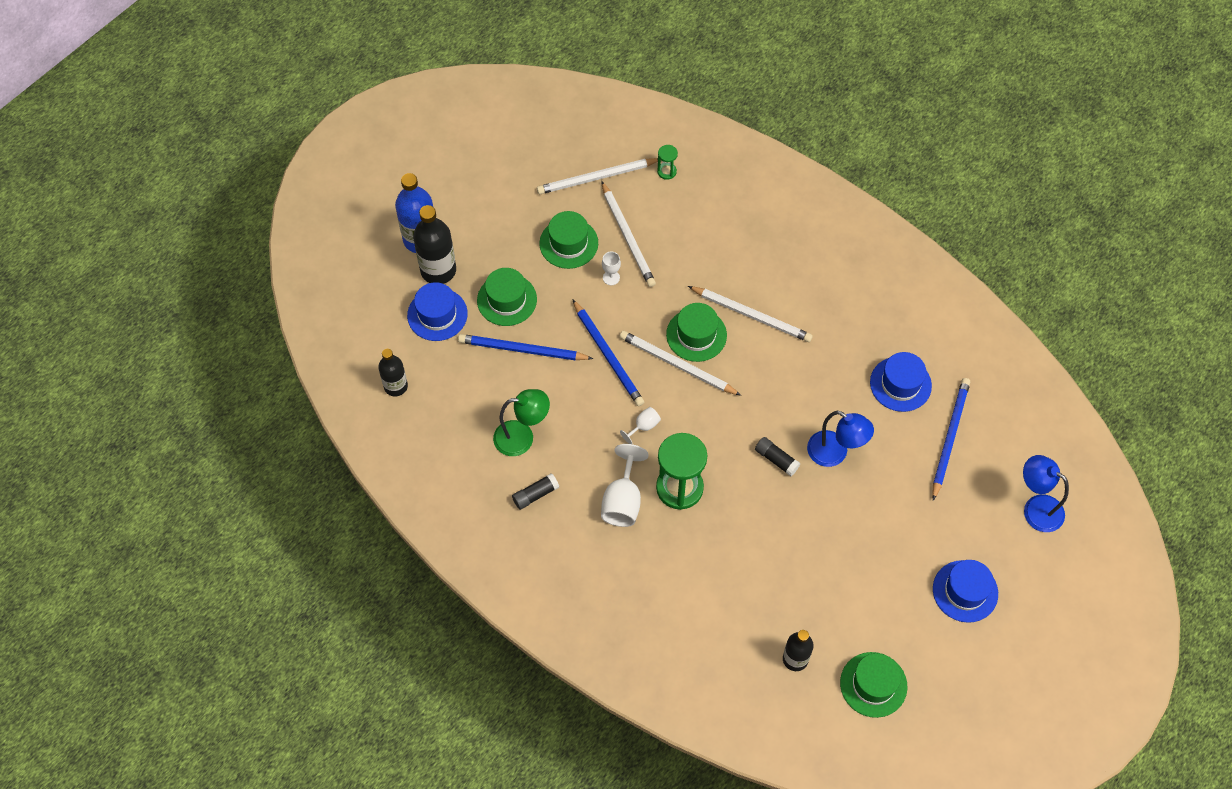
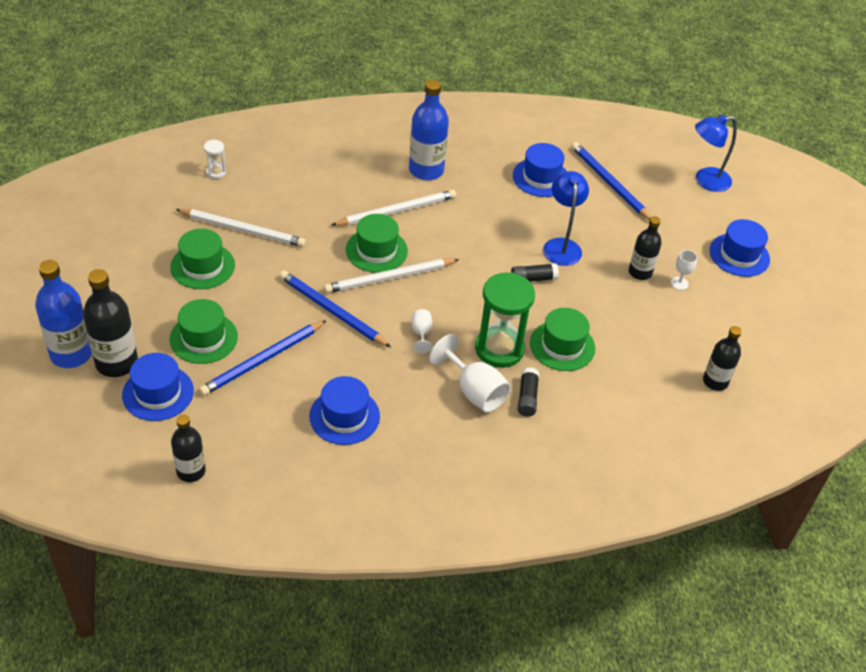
camera: 55 degrees left, 15 degrees down
green lamp [493,389,550,456] -> blue hat [309,376,380,445]
black glue stick [512,473,559,510] -> black glue stick moved to [518,367,539,417]
white pencil [537,158,658,194] -> none
blue pencil [572,299,644,406] -> blue pencil turned 150 degrees counterclockwise [279,270,391,347]
white goblet [602,251,621,285] -> white goblet moved to [671,250,698,290]
green hourglass [657,145,678,180] -> white hourglass [204,140,226,179]
blue lamp [807,411,874,467] -> blue lamp turned 75 degrees counterclockwise [543,171,589,266]
green hat [840,652,907,718] -> green hat moved to [530,308,595,371]
none -> blue bottle [409,80,449,180]
none -> black bottle [629,216,662,280]

